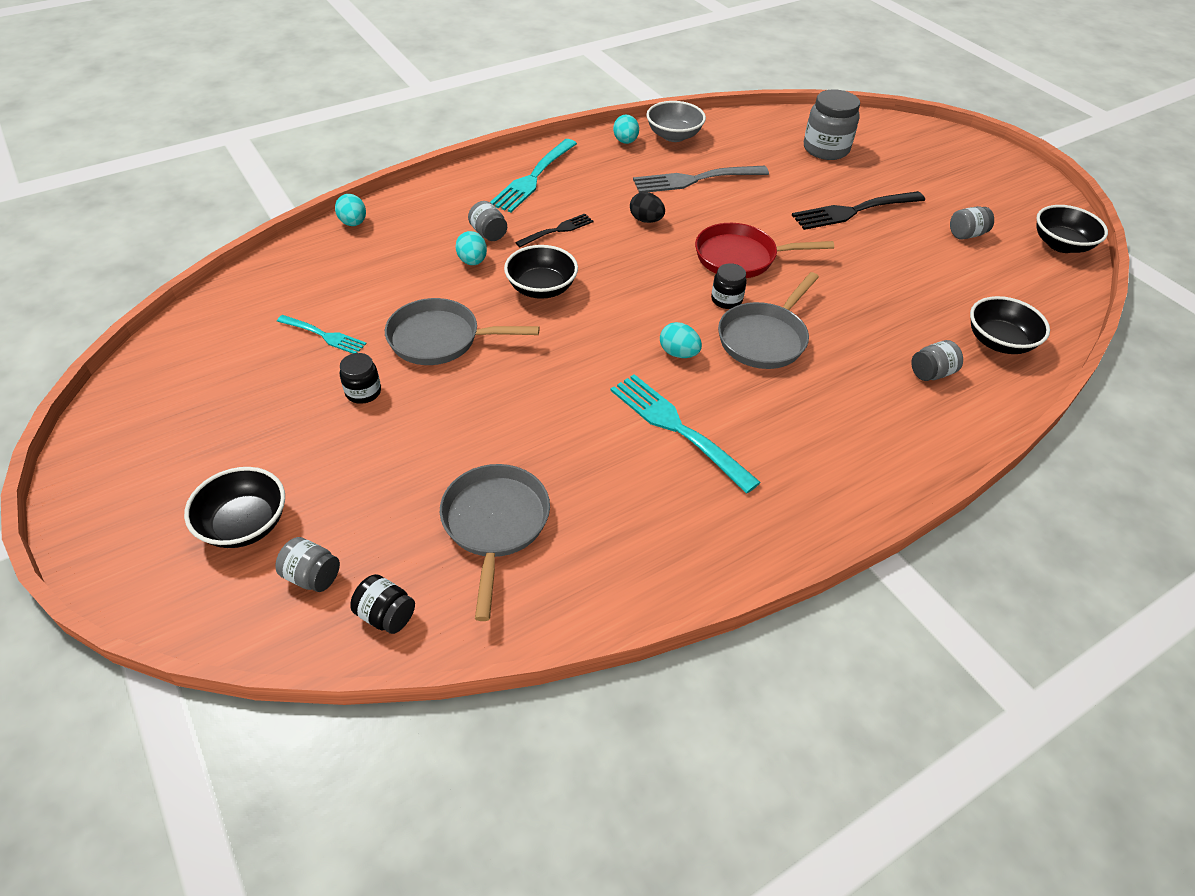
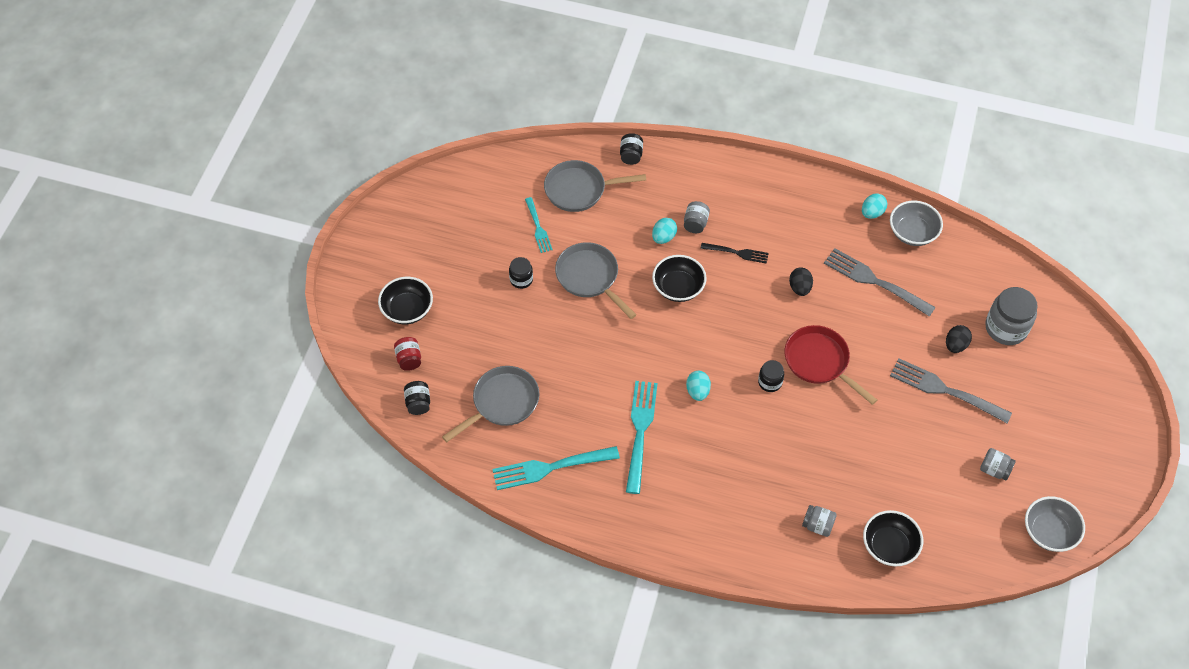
camera: 50 degrees right, 10 degrees up
grey jar [275,537,340,592] -> red jar [394,337,421,371]
turquoise egg [335,194,366,226] -> black jar [620,133,643,165]
turquoise fork [490,139,577,212] -> turquoise fork moved to [492,446,620,490]
grey pan [718,272,819,369] -> grey pan moved to [544,160,646,212]
black fork [792,191,925,230] -> grey fork [890,358,1012,423]
black bowl [1036,205,1108,253] -> grey bowl [1025,496,1085,552]
none -> black egg [946,325,972,353]

